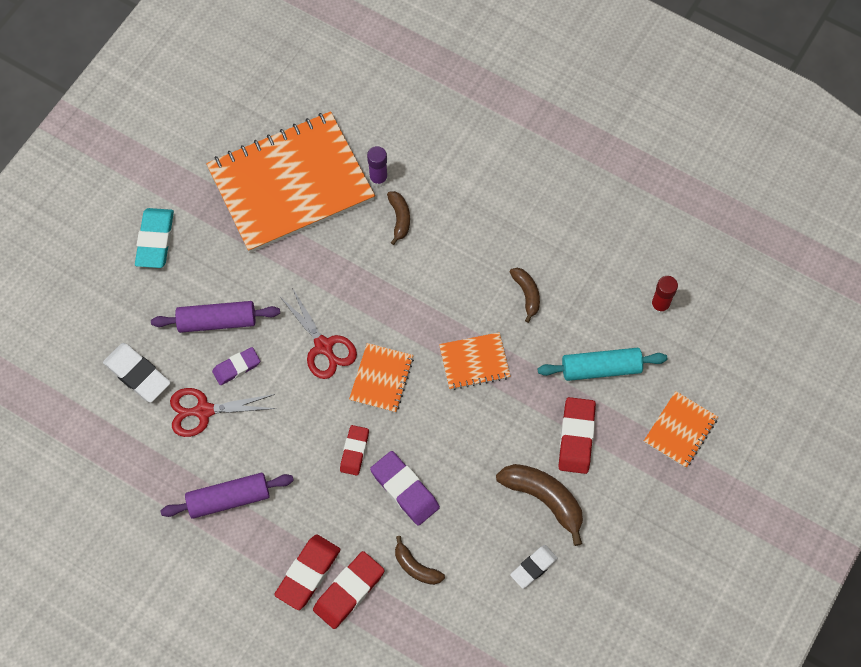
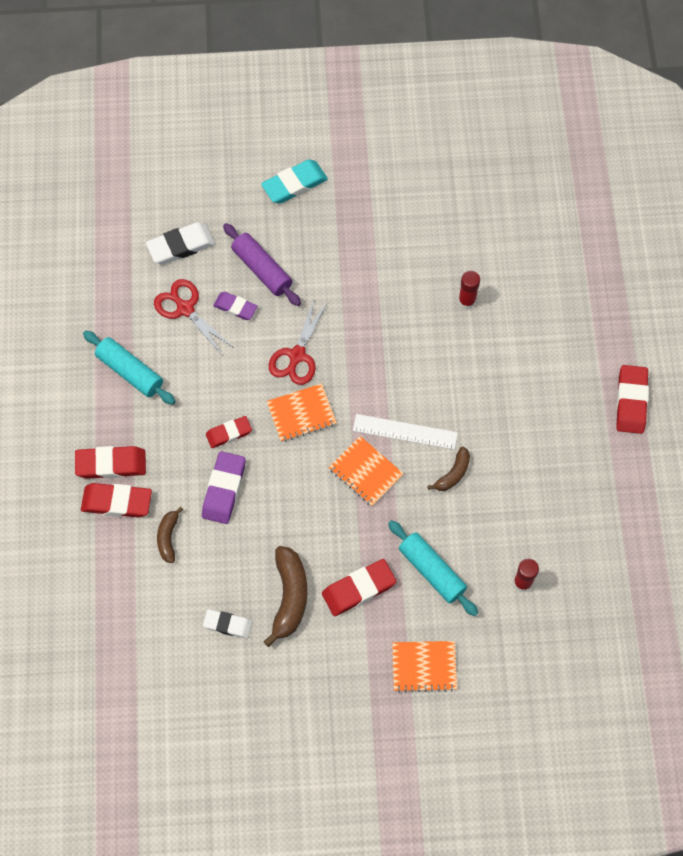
camera: 55 degrees right, 0 degrees up
white eraser [103,343,171,403] -> white eraser turned 60 degrees clockwise [146,222,215,264]
purple rolling pin [161,473,294,519] -> turquoise rolling pin [83,330,175,405]
orange notebook [206,111,375,253] -> none
purple glue stick [367,146,388,187] -> red glue stick [458,271,480,309]
brown banana [387,191,410,245] -> none
none -> white ruler [353,414,458,450]
none -> red eraser [616,365,649,434]

